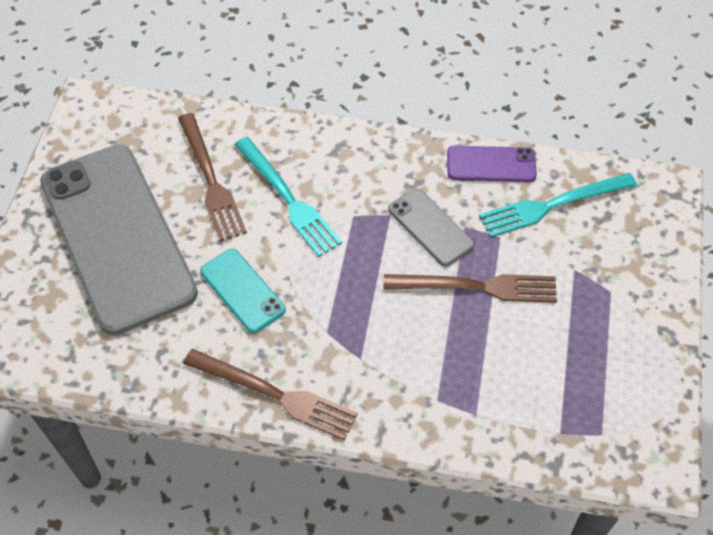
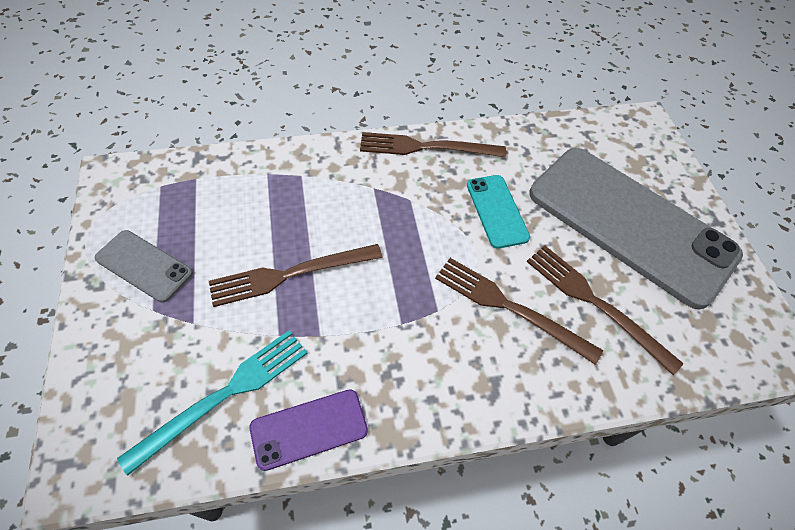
camera: 155 degrees right, 0 degrees up
turquoise phone [200,249,286,333] -> turquoise phone turned 45 degrees clockwise [467,175,530,249]
turquoise fork [234,137,342,257] -> brown fork [435,258,603,365]
grey phone [388,188,474,267] -> grey phone moved to [95,230,193,303]

